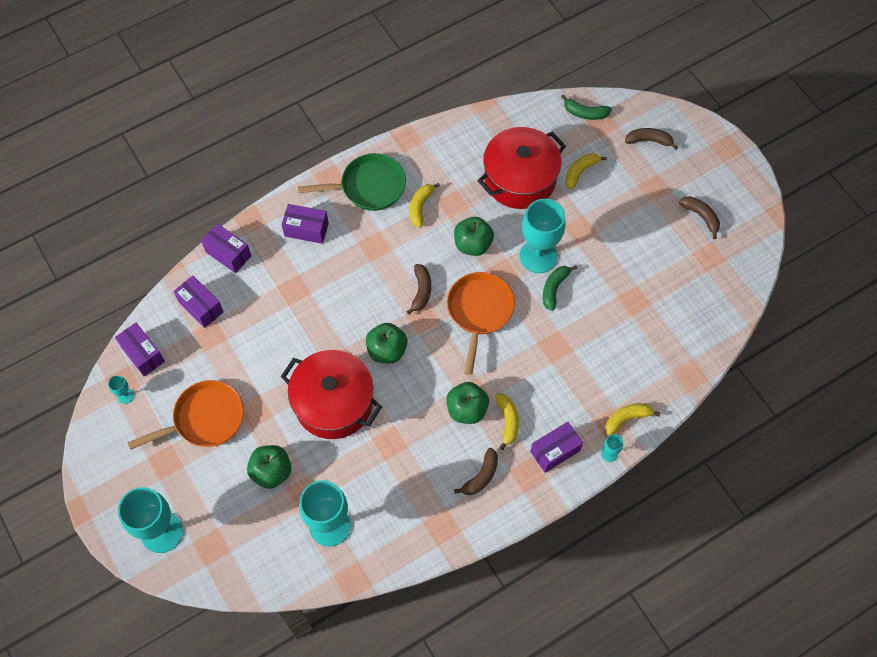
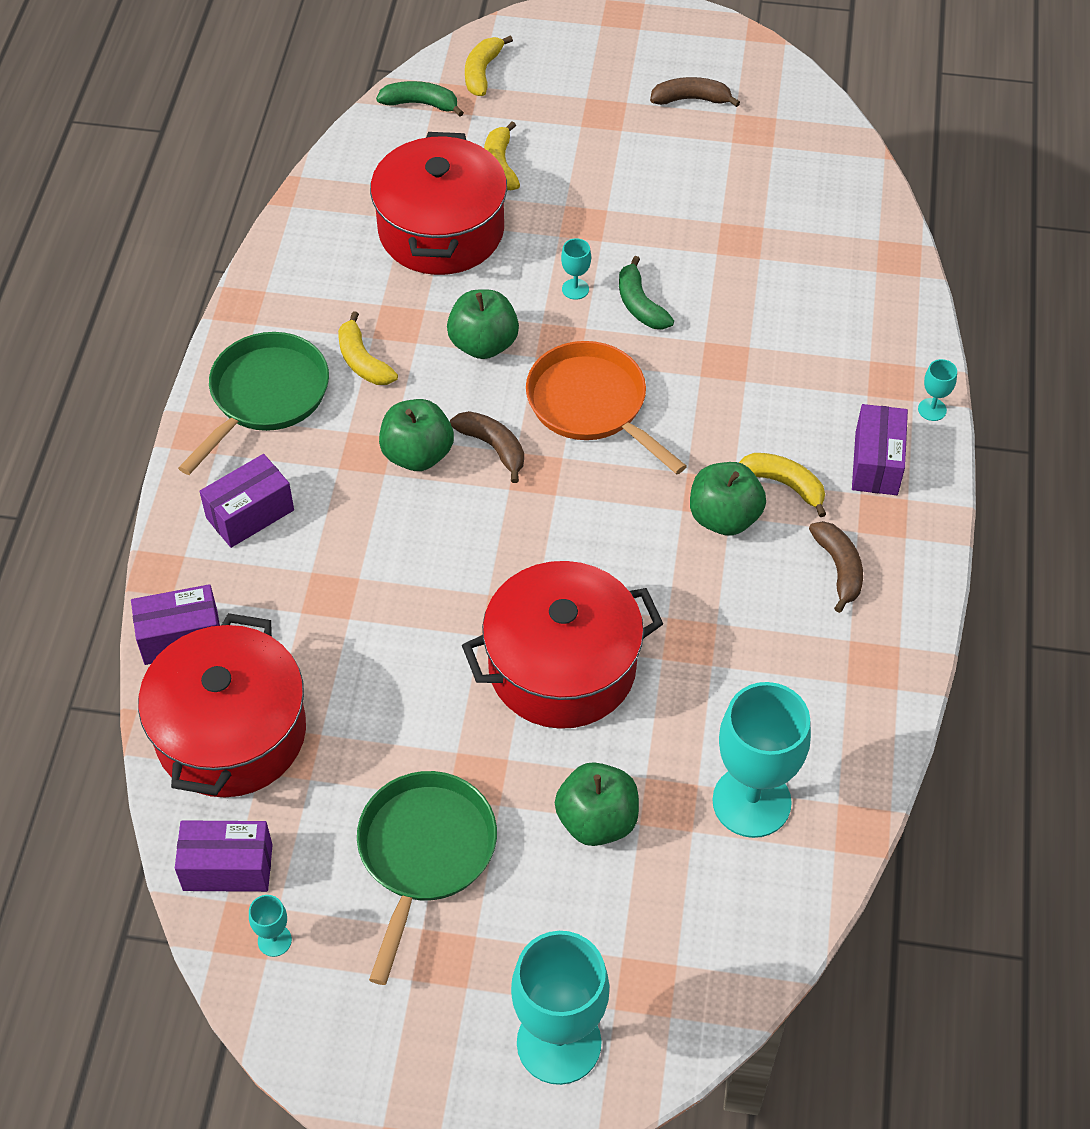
camera: 50 degrees left, 10 degrees down
orange pan [127,380,244,450] -> green pan [357,771,497,985]
purple box [173,276,223,328] -> red pot [138,613,306,797]
green apple [366,323,408,363] -> green apple moved to [379,399,454,471]
turquoise goblet [520,199,566,273] -> turquoise goblet [561,238,591,300], size x0.41
green banana [561,94,612,120] -> green banana turned 135 degrees counterclockwise [376,81,464,117]
yellow banana [605,403,660,436] -> yellow banana moved to [465,35,513,96]
brown banana [625,128,678,150] -> none

